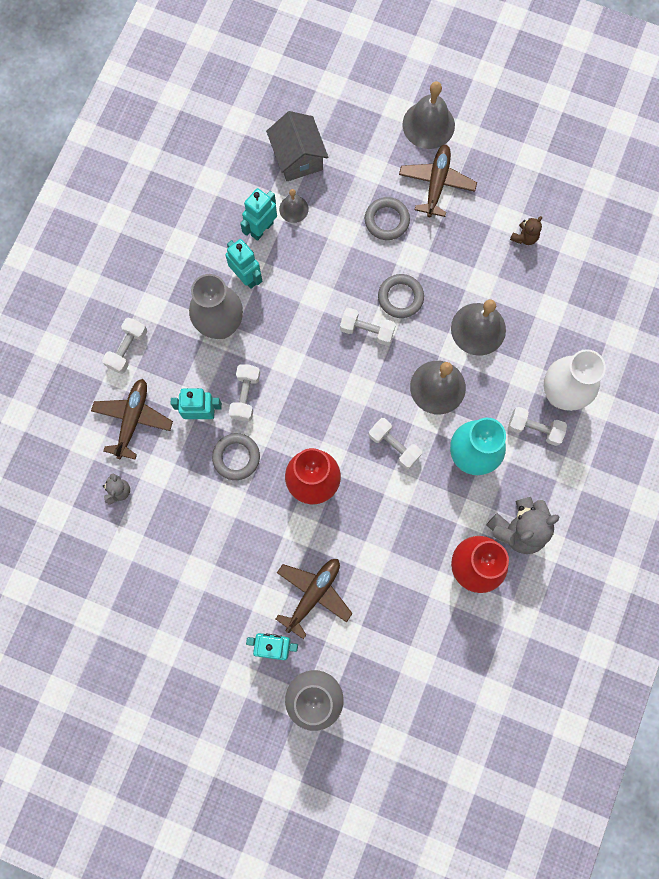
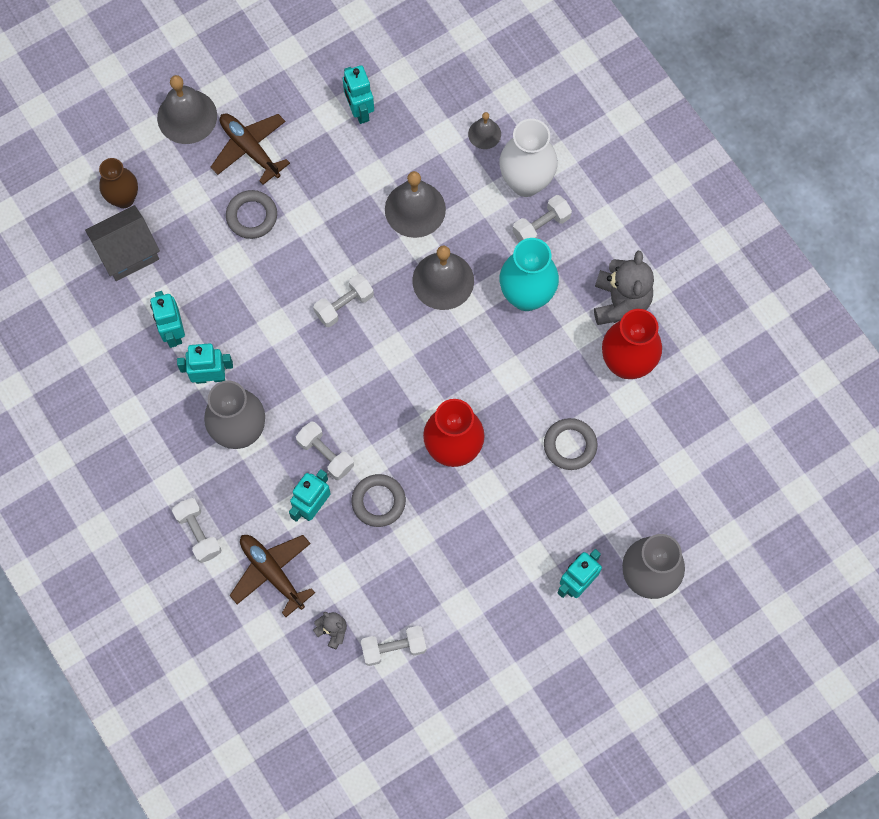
camera: 55 degrees left, 5 degrees down
grey house [266,111,328,181] -> grey house turned 45 degrees counterclockwise [85,205,160,281]
brown plane [276,559,353,639] -> none
grey bell [279,189,309,223] -> grey bell moved to [468,112,501,149]
white dumbbell [368,418,422,469] -> white dumbbell moved to [361,626,427,666]
grey ring [378,274,424,318] -> grey ring moved to [544,418,597,470]
brown teddy bear [510,216,542,245] -> turquoise robot [343,65,374,124]
none -> brown vase [99,158,138,208]

